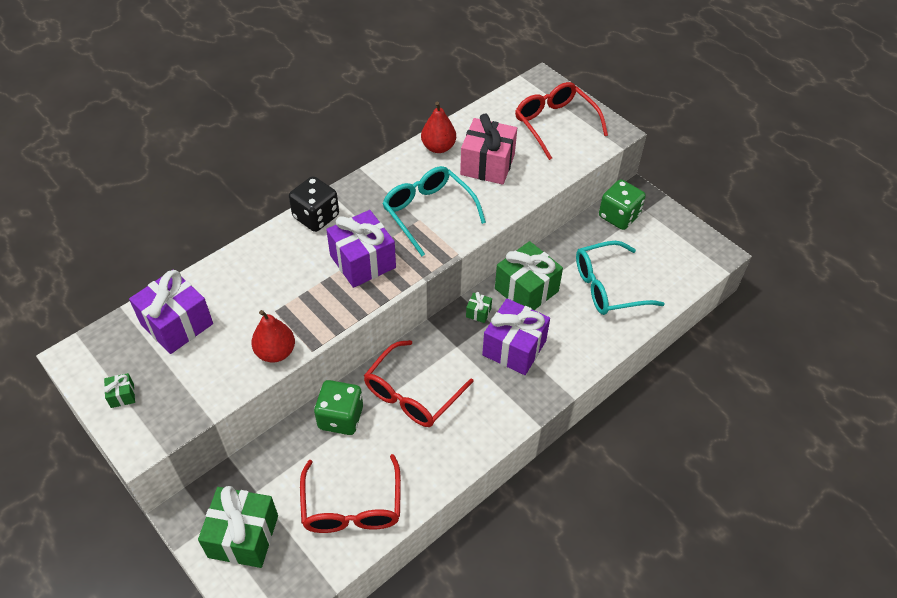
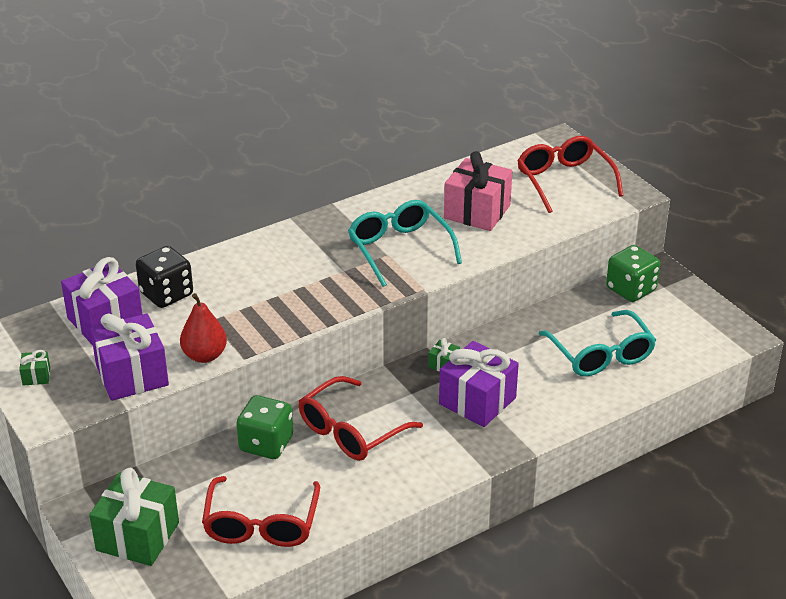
camera: 10 degrees right, 15 degrees down
black dice [289,176,339,232] -> black dice moved to [136,246,193,308]
purple gift [326,210,396,288] -> purple gift moved to [90,313,169,401]
red pear [421,102,456,153] -> none
green gift [495,241,563,310] -> none
turquoise glasses [576,241,665,315] -> turquoise glasses turned 105 degrees counterclockwise [539,310,656,377]

